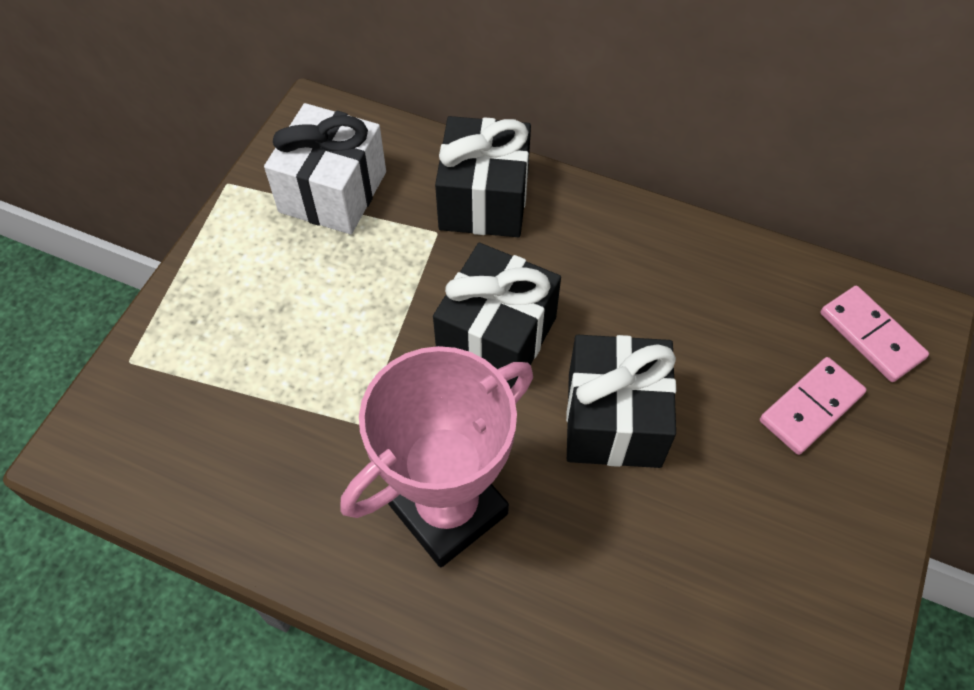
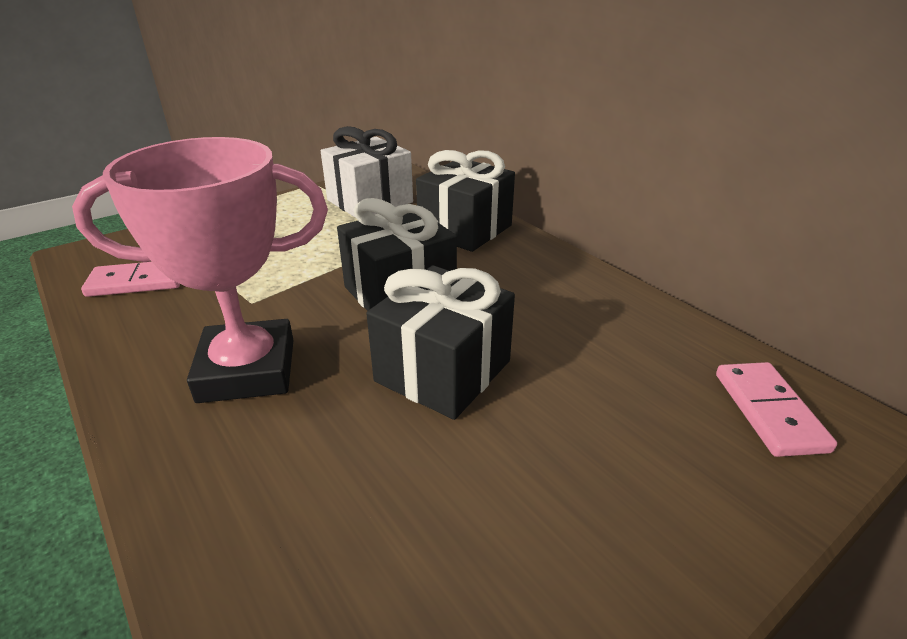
camera: 30 degrees right, 25 degrees down
pink domino [760,357,866,455] -> pink domino moved to [81,262,180,297]

